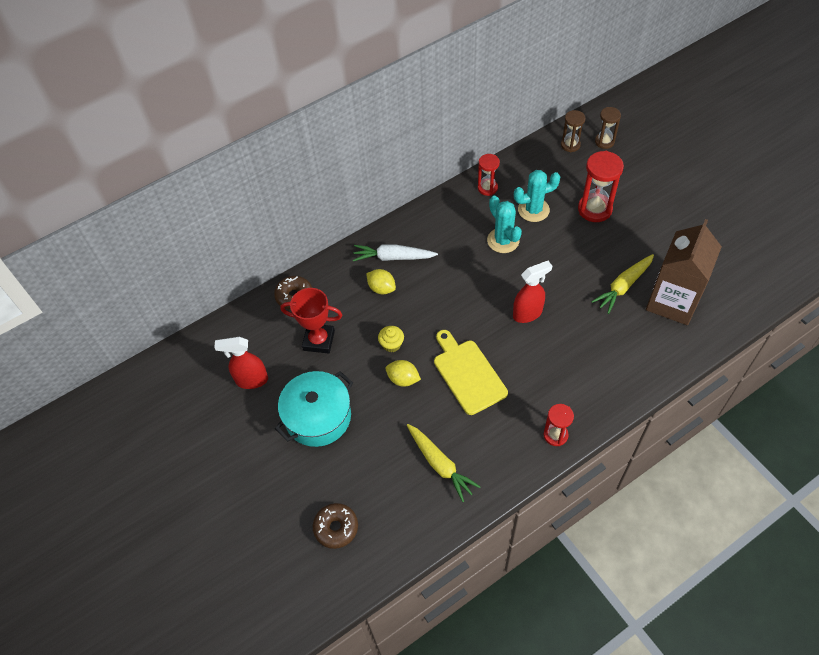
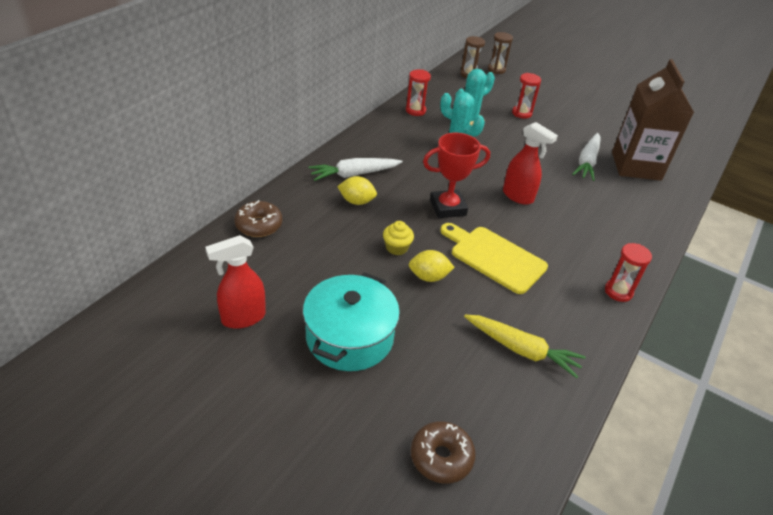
camera: 30 degrees left, 15 degrees down
red trophy [280,288,342,354] -> red trophy moved to [423,133,490,218]
red spray bottle [513,261,552,323] -> red spray bottle turned 90 degrees clockwise [503,122,558,205]
red hourglass [578,151,624,222] -> red hourglass [512,73,541,119], size x0.61
yellow carrot [591,254,654,314] -> white carrot [572,133,601,181]

